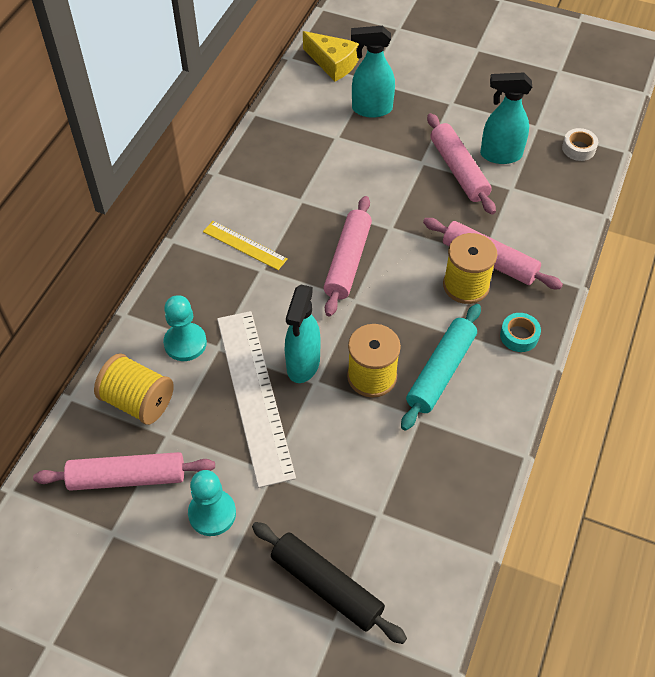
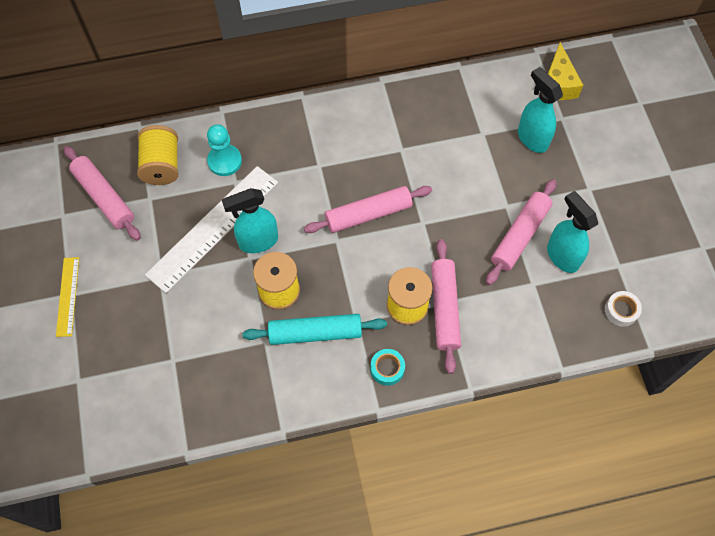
camera: 55 degrees right, 10 degrees up
turquoise pawn [188,470,236,536] -> none
yellow ruler [203,221,288,270] -> yellow ruler moved to [56,257,79,337]
black rolling pin [252,522,407,644] -> none

